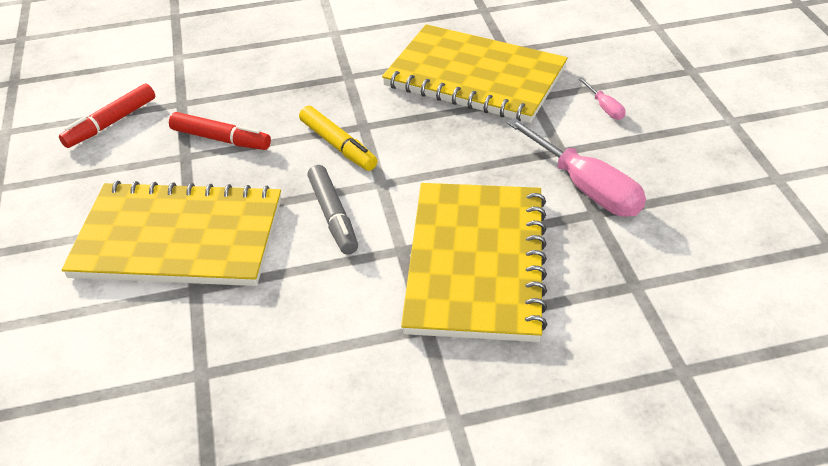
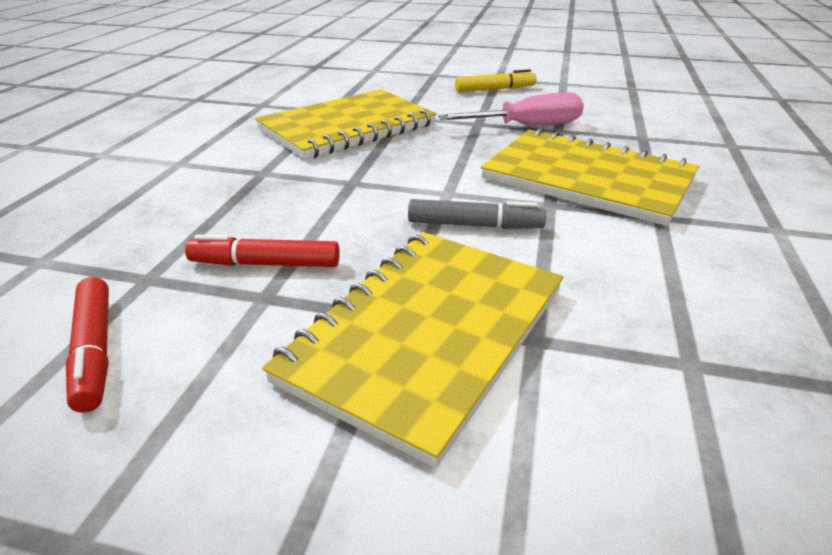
camera: 65 degrees left, 10 degrees down
red marker [169,112,271,150] -> red marker turned 135 degrees counterclockwise [185,235,340,267]
yellow marker [299,106,378,171] -> yellow marker moved to [455,69,537,92]
pink screwdriver [579,78,625,120] -> none

